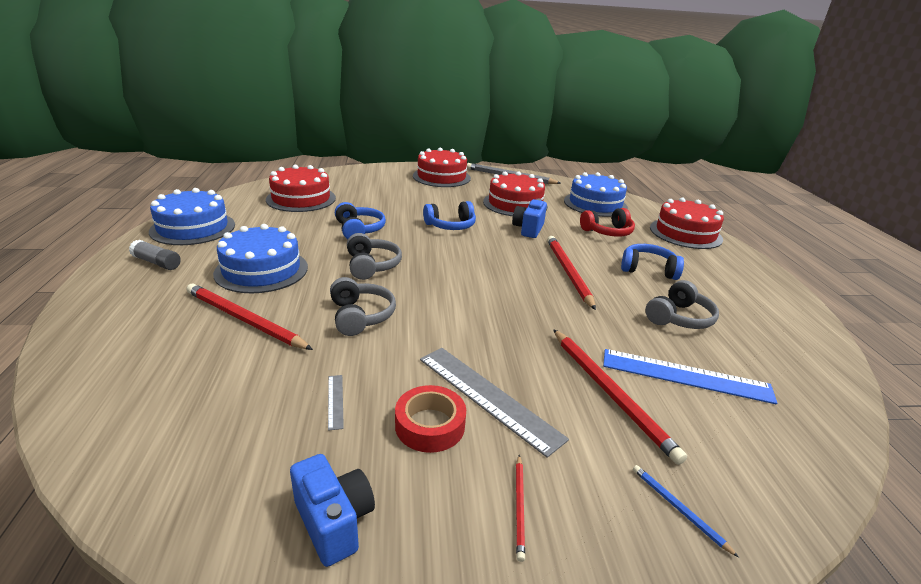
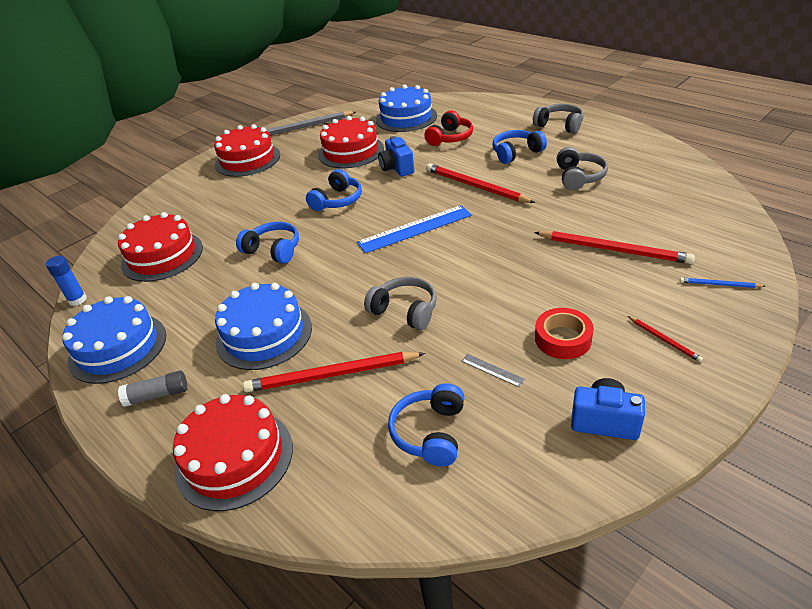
camera: 35 degrees left, 10 degrees up
grey headphones [347,233,402,280] -> grey headphones moved to [533,104,584,133]
grey ruler [420,348,569,458] -> none
blue ruler [603,349,777,404] -> blue ruler moved to [357,205,472,254]
red cake [650,197,724,249] -> red cake moved to [173,394,293,511]
none -> blue glue stick [46,256,87,306]
none -> blue headphones [388,383,464,466]

